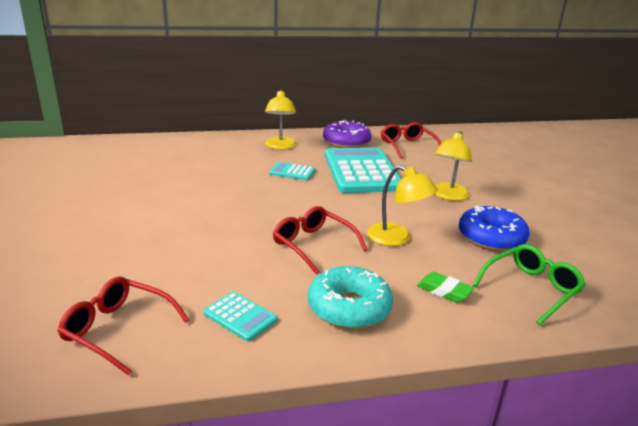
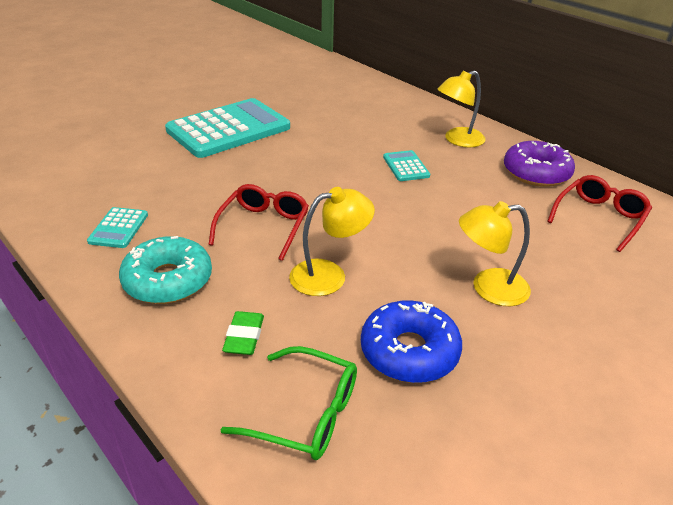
camera: 60 degrees right, 10 degrees up
red glasses [58,277,189,376] -> none
turquoise calculator [325,147,401,193] -> turquoise calculator moved to [165,98,290,158]
yellow lamp [367,165,438,246] -> yellow lamp turned 120 degrees counterclockwise [289,187,375,296]

